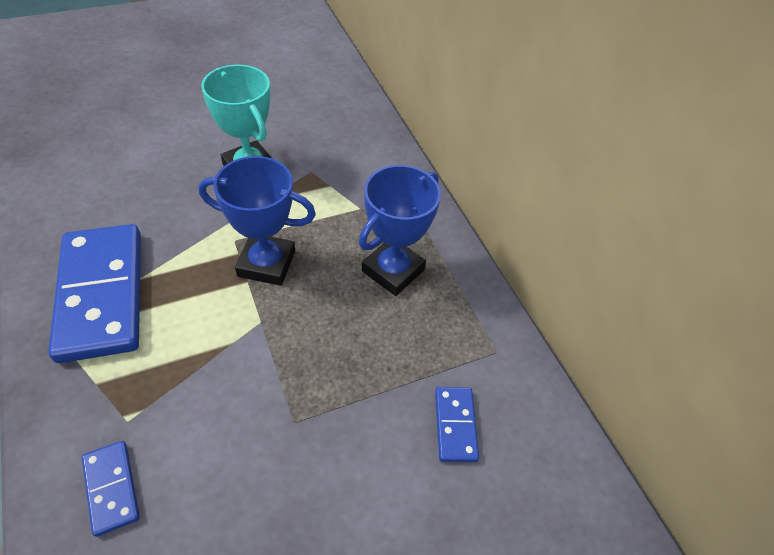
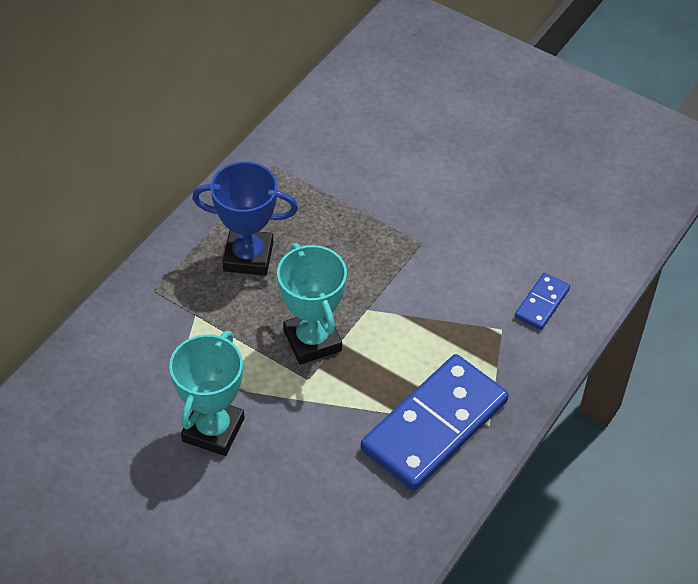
camera: 120 degrees left, 0 degrees up
blue trophy [198,156,316,286] -> turquoise trophy [277,243,347,365]
blue domino [435,387,479,462] -> none

